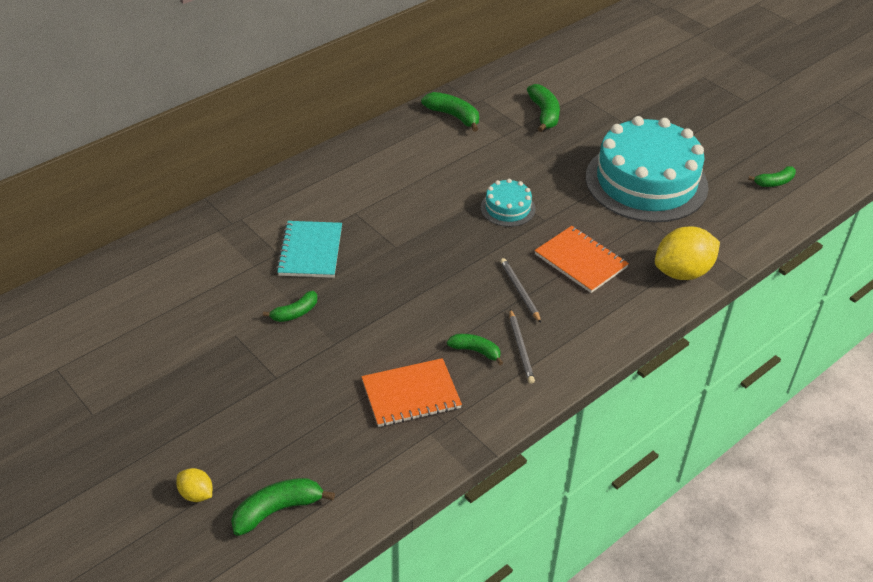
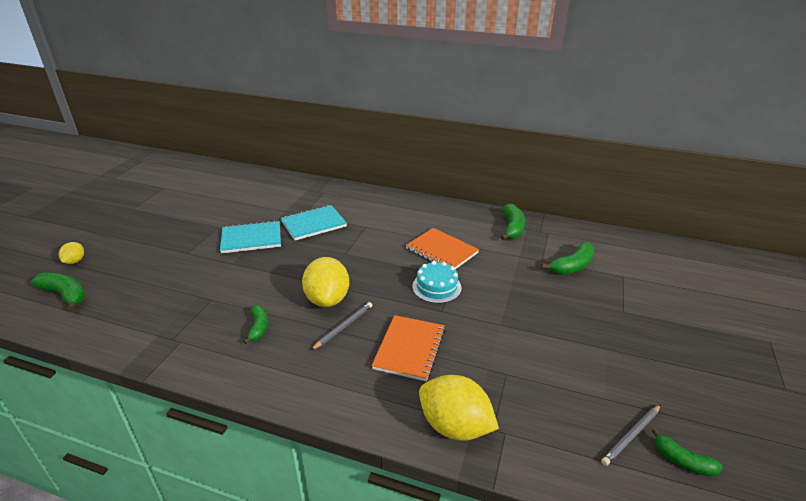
camera: 60 degrees right, 10 degrees down
green banana [263,291,317,322] -> turquoise notebook [220,221,281,253]
orange notebook [361,358,462,427] -> orange notebook moved to [406,228,479,269]
grey pencil [510,309,535,384] -> grey pencil moved to [601,404,661,466]
turquoise cake [586,116,708,222] -> none
none -> yellow lemon [302,257,349,307]

